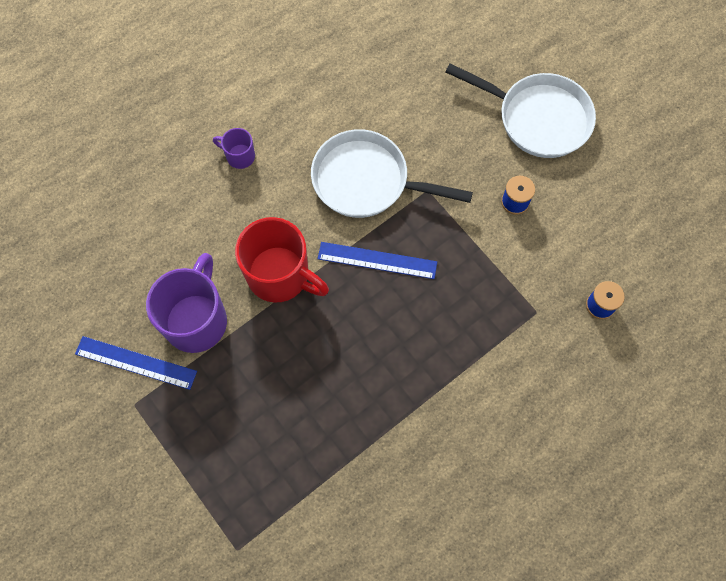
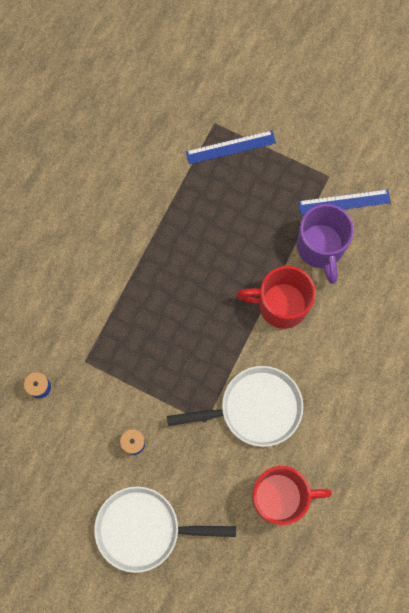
camera: 155 degrees right, 5 degrees up
purple mug [213,128,255,169] -> none
blue ruler [318,242,437,279] -> blue ruler moved to [186,130,276,165]
none -> red mug [252,466,332,525]

